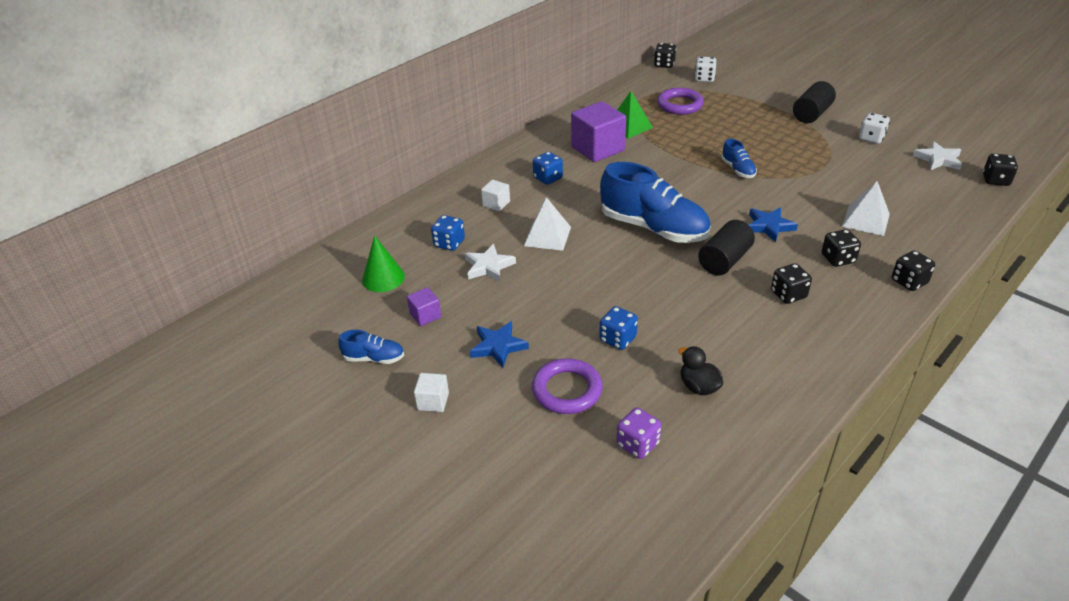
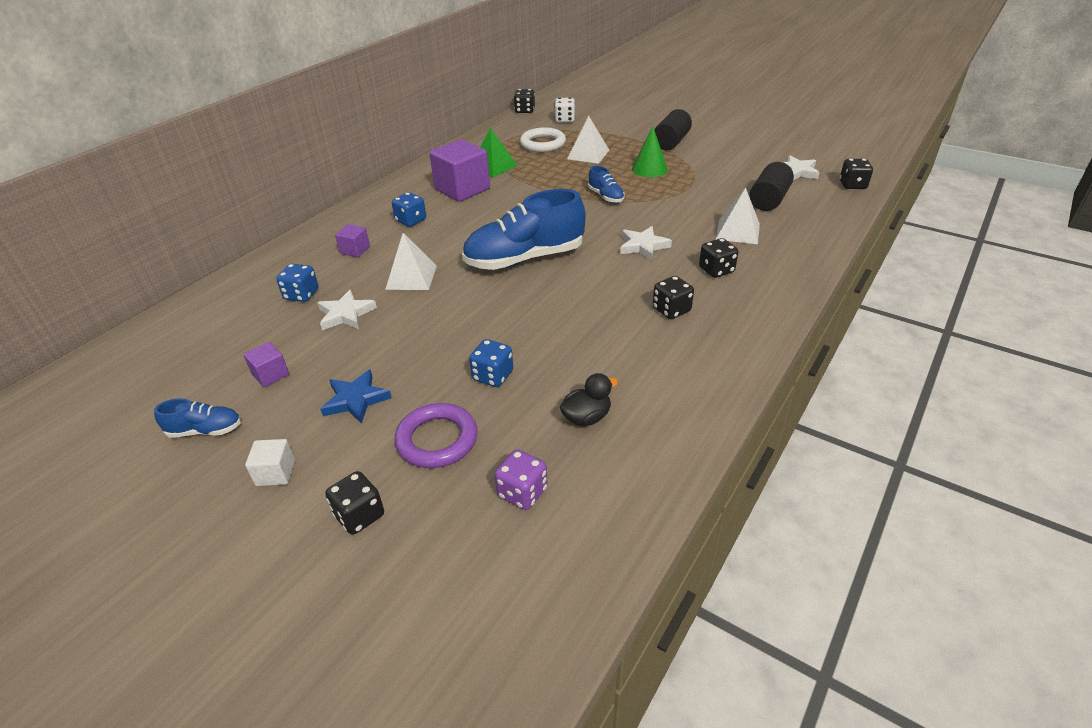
camera: 10 degrees left, 0 degrees up
green cone [362,235,405,292] -> green cone moved to [632,126,668,177]
white cube [481,180,510,211] -> purple cube [335,224,370,257]
blue shoe [600,162,711,243] -> blue shoe turned 135 degrees clockwise [462,189,586,270]
purple ring [657,88,704,115] -> white ring [520,127,566,152]
black duck [678,346,723,395] -> black duck turned 105 degrees clockwise [560,373,618,426]
black cylinder [698,220,755,275] -> black cylinder moved to [749,162,794,211]
blue star [749,207,798,243] -> white star [620,226,672,261]
white dice [859,113,890,144] -> none
black dice [892,250,935,291] -> black dice moved to [325,471,384,535]
none -> white pyramid [567,116,609,164]

